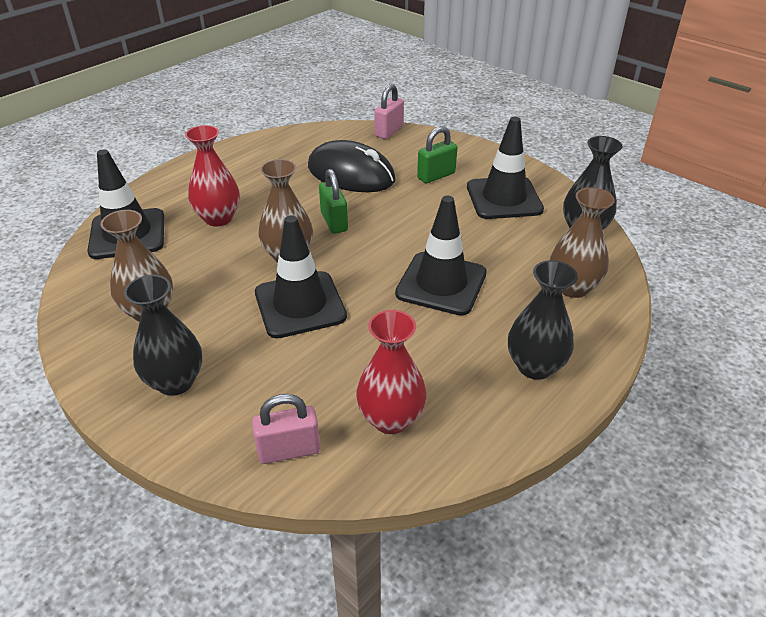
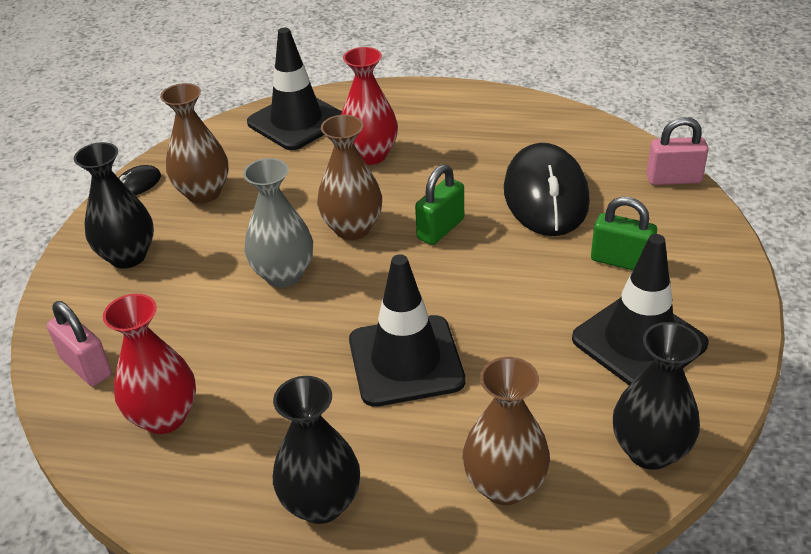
camera: 60 degrees right, 0 degrees up
black traffic cone [255,215,347,339] -> grey vase [243,158,313,288]
none -> black mouse [119,165,161,196]

